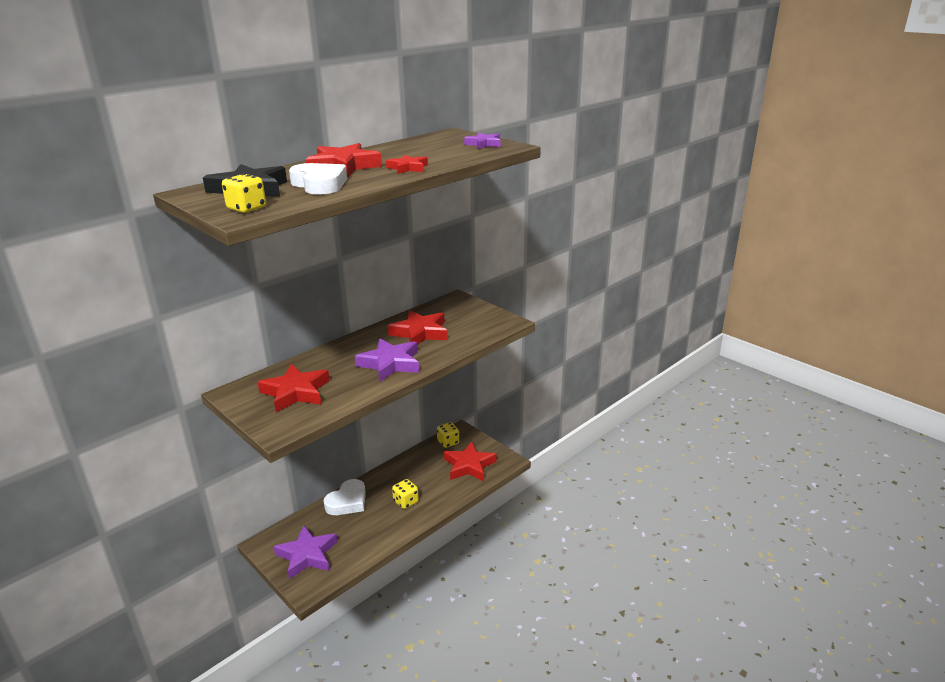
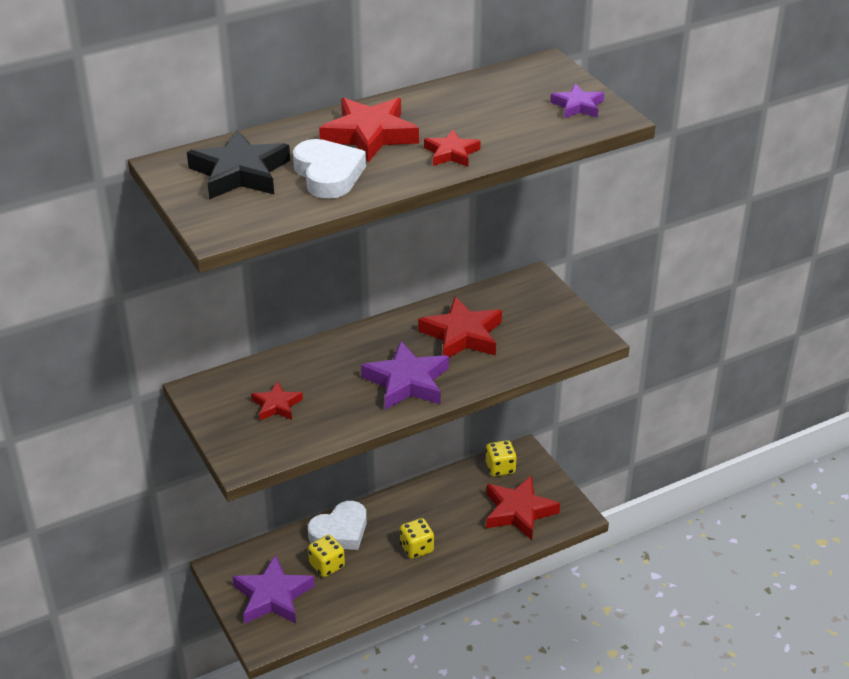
camera: 15 degrees right, 10 degrees up
yellow dice [222,173,266,213] -> yellow dice moved to [308,535,345,577]
red star [258,364,330,412] -> red star [251,381,303,420], size x0.57

